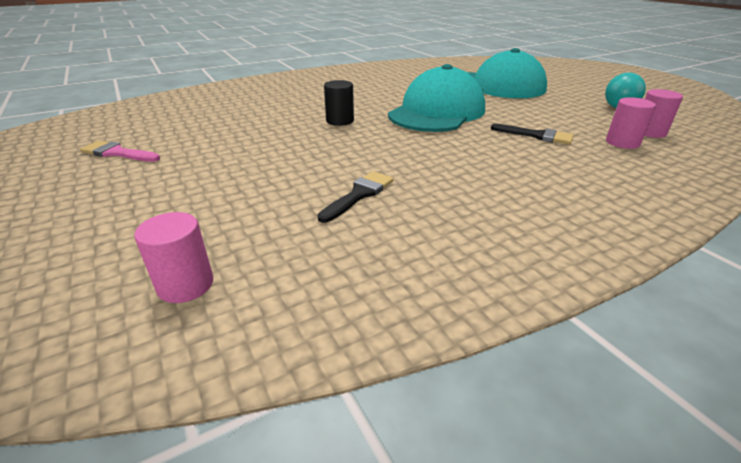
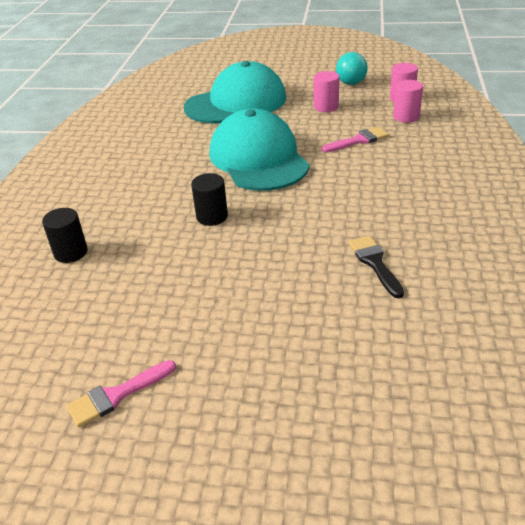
camera: 50 degrees left, 5 degrees up
pink cylinder [134,212,213,303] -> pink cylinder moved to [314,71,339,112]
black brush [491,124,574,145] -> pink brush [322,127,389,153]
none -> black cylinder [42,208,88,263]

